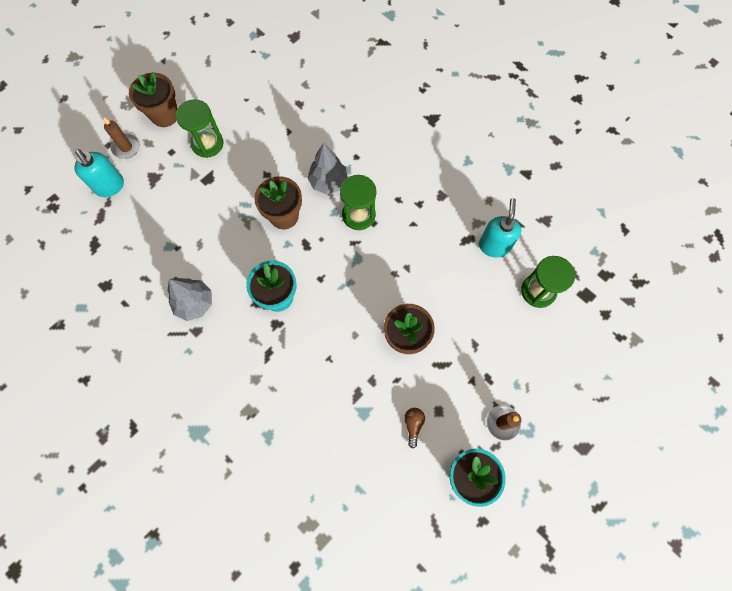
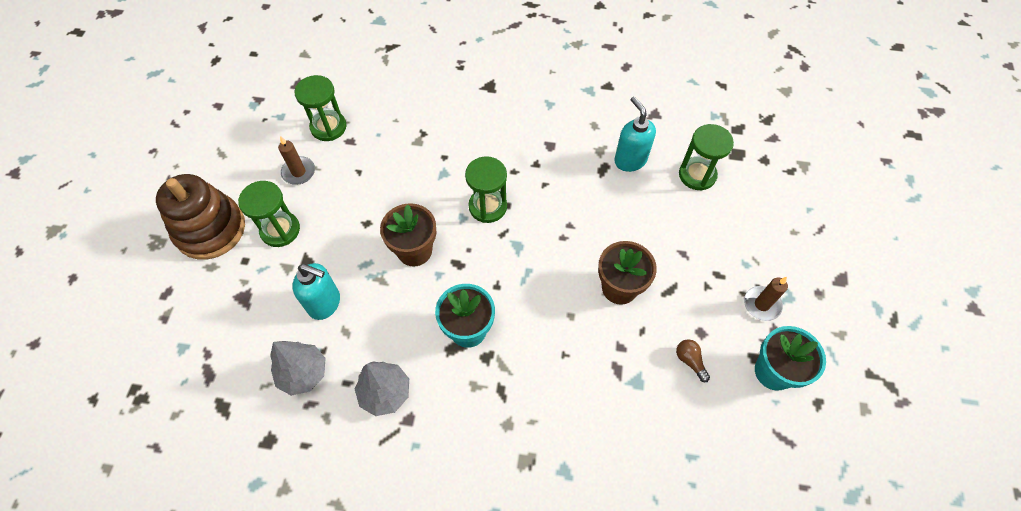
camera: 35 degrees left, 10 degrees down
turquoise soap dispenser [74,149,124,197] -> turquoise soap dispenser moved to [292,263,340,320]
brown candle [104,118,140,159] -> brown candle moved to [278,136,315,185]
brown flower pot [129,72,178,127] -> brown stacking toy [156,174,245,259]
grey tree [307,143,348,194] -> grey tree moved to [270,341,326,396]
none -> green hourglass [294,75,347,141]

